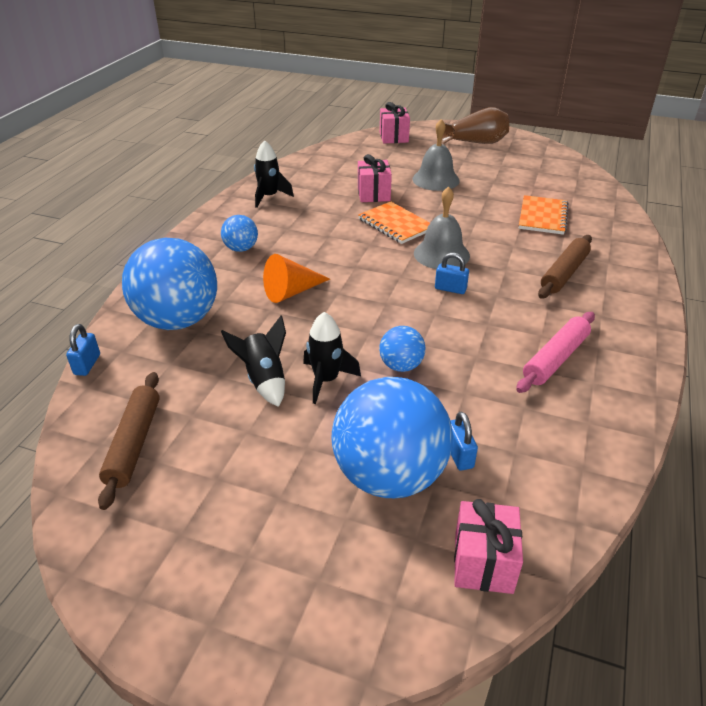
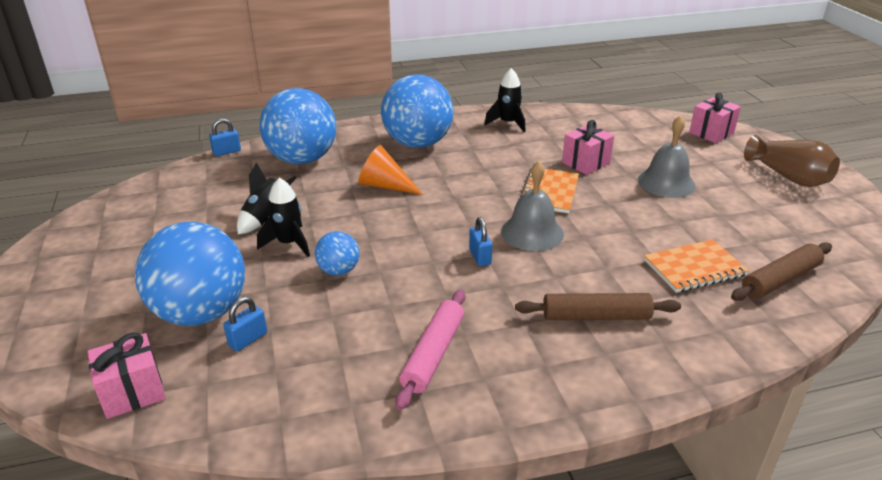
camera: 55 degrees right, 5 degrees down
brown rolling pin [98,372,160,510] -> brown rolling pin moved to [731,242,832,301]
blue ball [221,215,258,252] -> blue ball [381,74,453,148], size x2.12
pink rolling pin [516,312,595,393] -> pink rolling pin turned 75 degrees counterclockwise [395,289,465,410]

